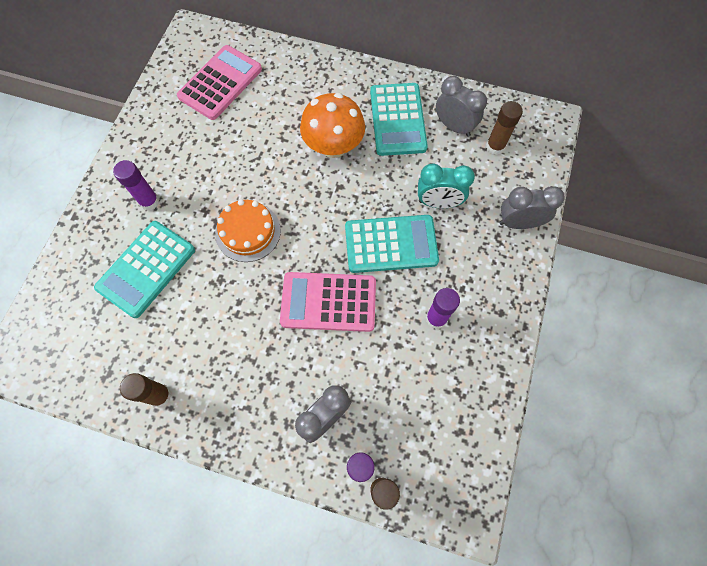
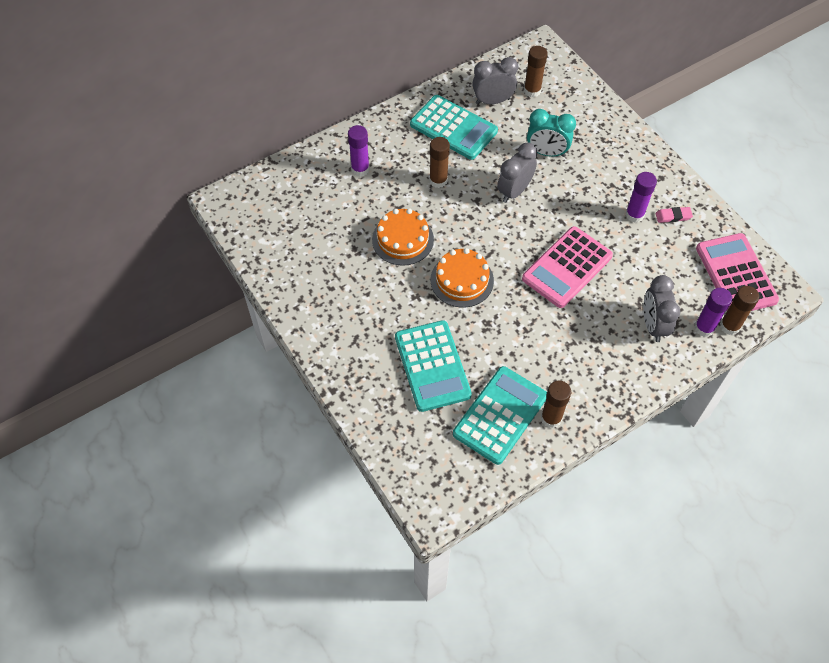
camera: 50 degrees left, 10 degrees down
purple glue stick [113,160,159,211] -> purple glue stick moved to [348,125,370,177]
pink calculator [177,45,262,120] -> pink calculator moved to [696,233,779,311]
orange mushroom [300,93,365,158] -> brown glue stick [429,137,450,188]
turquoise calculator [345,215,439,273] -> turquoise calculator moved to [453,366,547,465]
turquoise clock [418,163,475,208] -> turquoise clock turned 60 degrees clockwise [527,109,576,157]
grey clock [499,186,565,229] -> grey clock moved to [497,143,538,203]
none -> orange cake [372,208,434,266]
none -> pink eraser [655,207,693,223]

